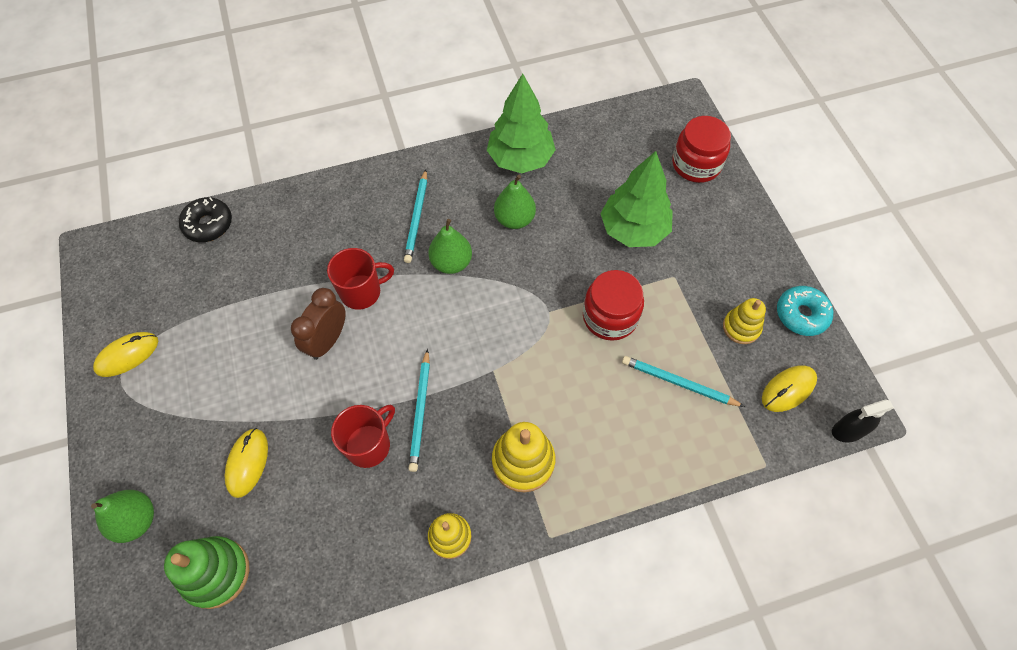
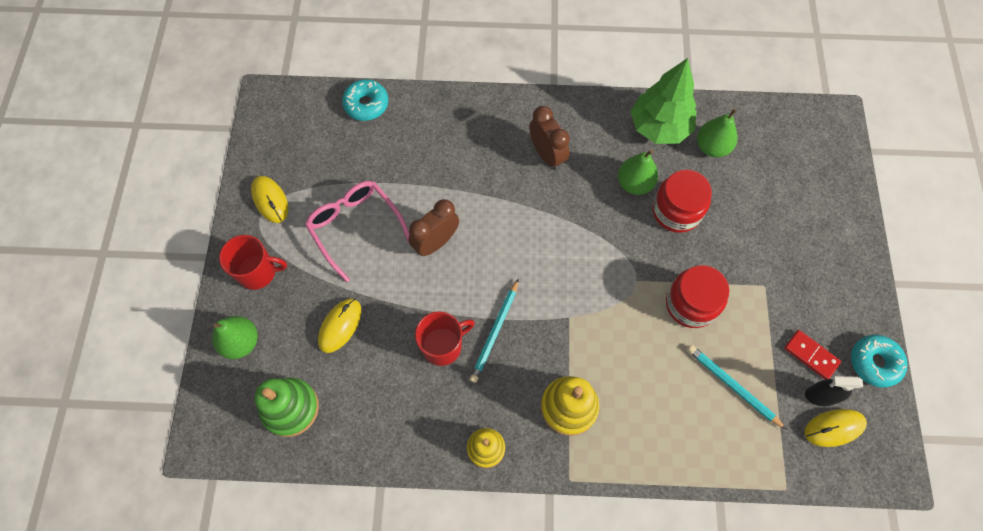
camera: 20 degrees right, 5 degrees up
yellow mouse [93,332,158,377] -> yellow mouse turned 75 degrees clockwise [251,176,288,223]
black donut [179,197,232,242] -> turquoise donut [342,79,388,121]
red mug [327,248,394,310] -> red mug moved to [219,235,287,290]
turquoise pencil [404,169,427,263] -> brown clock [529,106,570,170]
green pear [429,219,472,274] -> green pear moved to [697,109,737,157]
green tree [600,151,673,247] -> none
red jar [672,116,731,183] -> red jar moved to [653,170,712,233]
yellow stacking toy [723,298,766,344] -> red domino [784,330,841,379]
black spray bottle [832,399,894,442] -> black spray bottle moved to [805,376,863,406]
none -> pink glasses [305,181,410,282]

